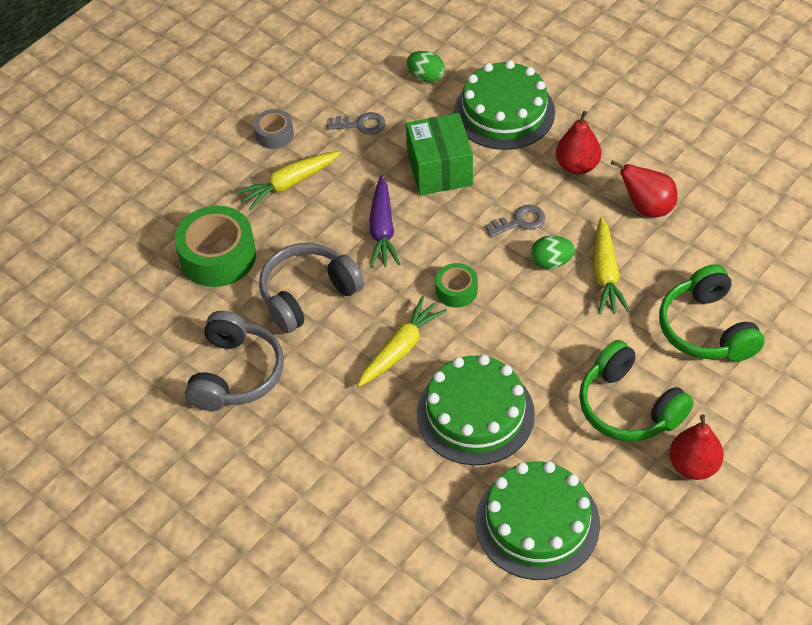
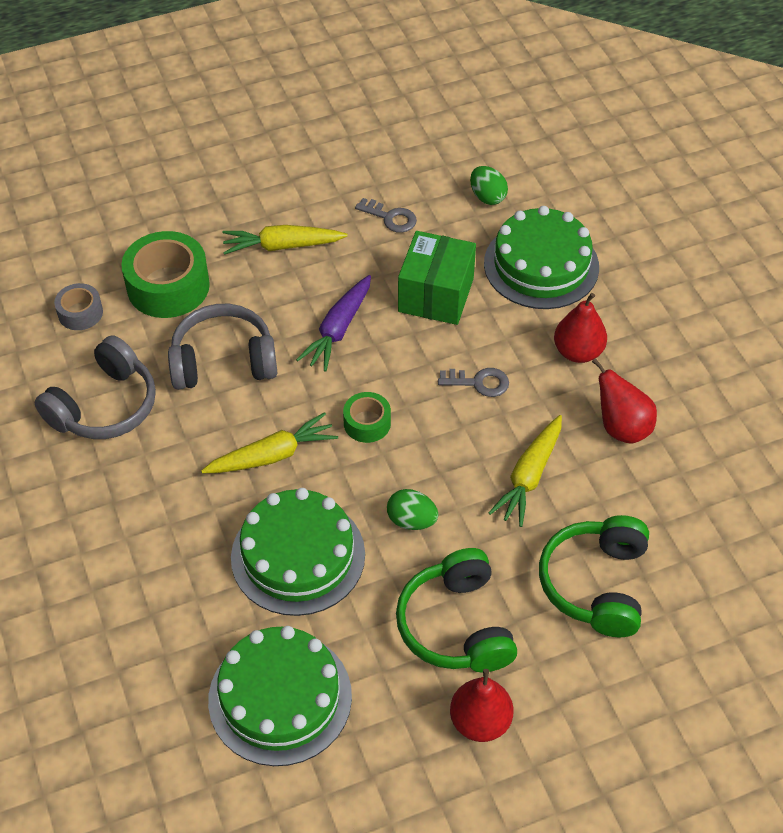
camera: 25 degrees right, 0 degrees up
grey tape [254,109,294,149] -> grey tape moved to [54,283,103,330]
green egg [531,236,575,269] -> green egg moved to [387,489,438,530]

